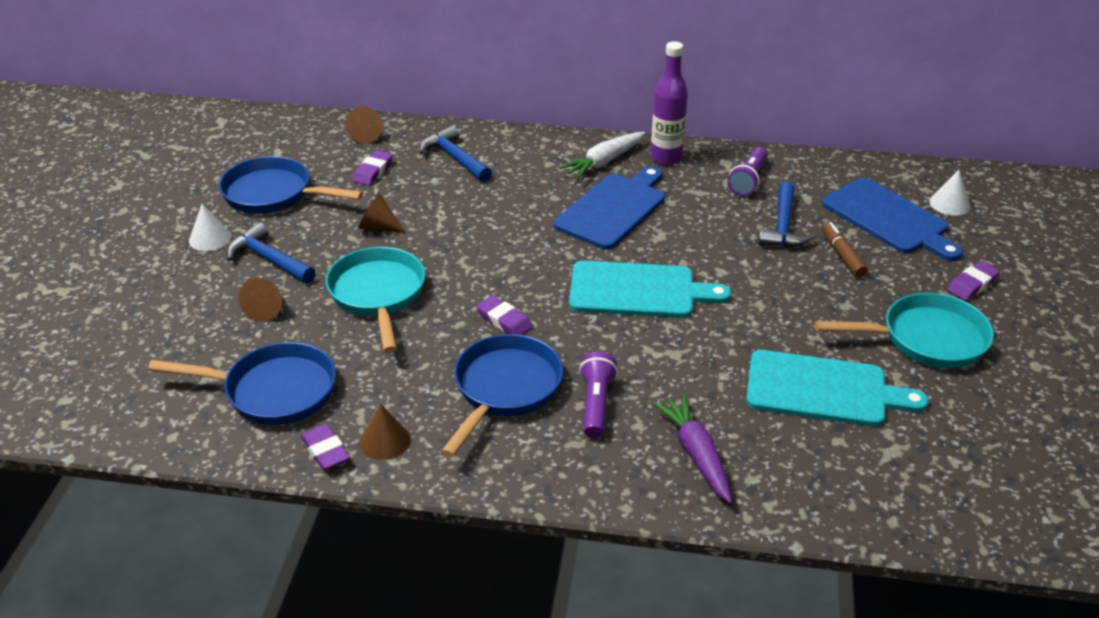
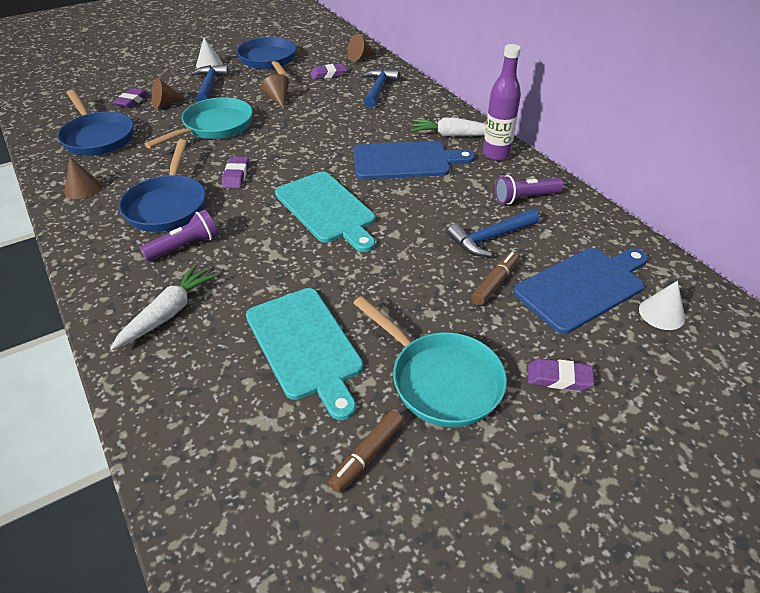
camera: 50 degrees right, 5 degrees up
purple eraser [301,424,350,470] -> purple eraser moved to [113,88,148,108]
blue pan [441,334,563,457] -> blue pan turned 105 degrees clockwise [119,139,206,232]
purple carrot [652,394,732,504] -> white carrot [110,264,218,350]
blue cutting board [822,178,963,261] -> blue cutting board turned 135 degrees counterclockwise [514,248,648,334]
none -> brown marker [328,410,404,493]

